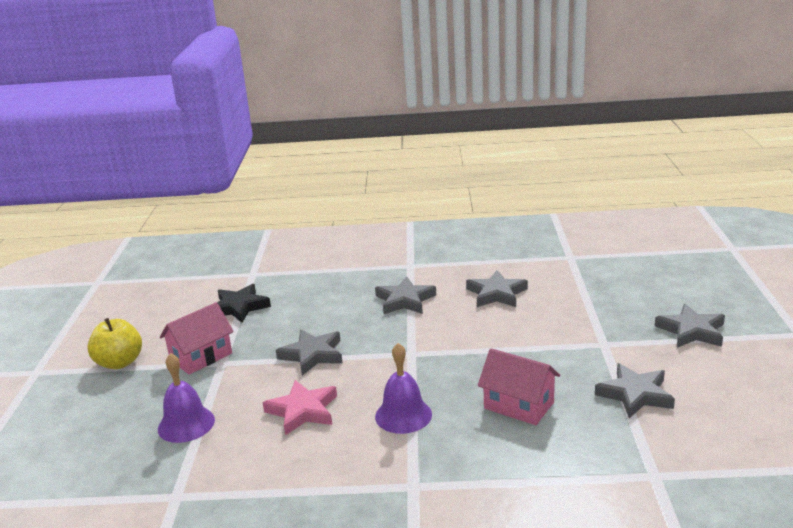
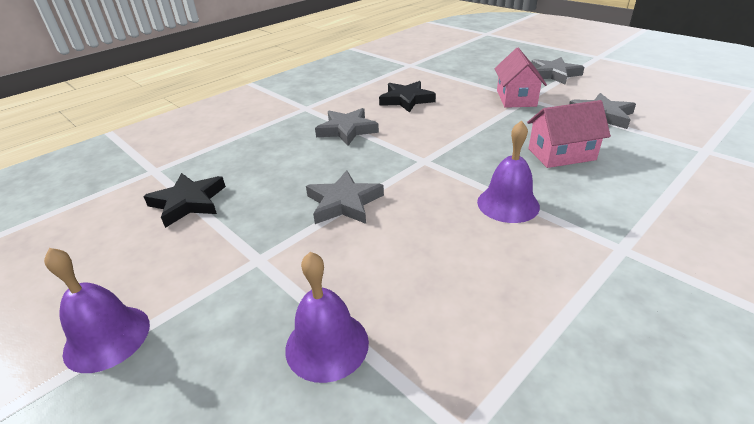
camera: 45 degrees left, 10 degrees up
yellow apple [87,318,142,369] -> purple bell [44,248,150,373]
pink house [160,302,234,374] -> pink house moved to [495,48,547,108]
pink star [263,380,337,436] -> none
grey star [466,270,528,307] -> black star [379,81,436,113]

